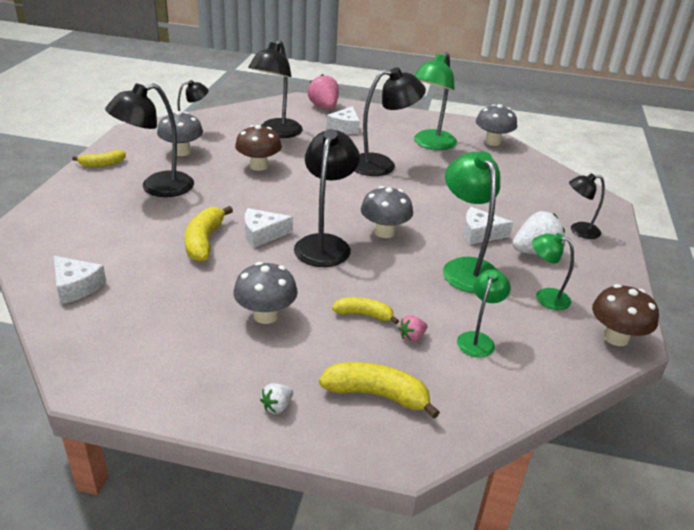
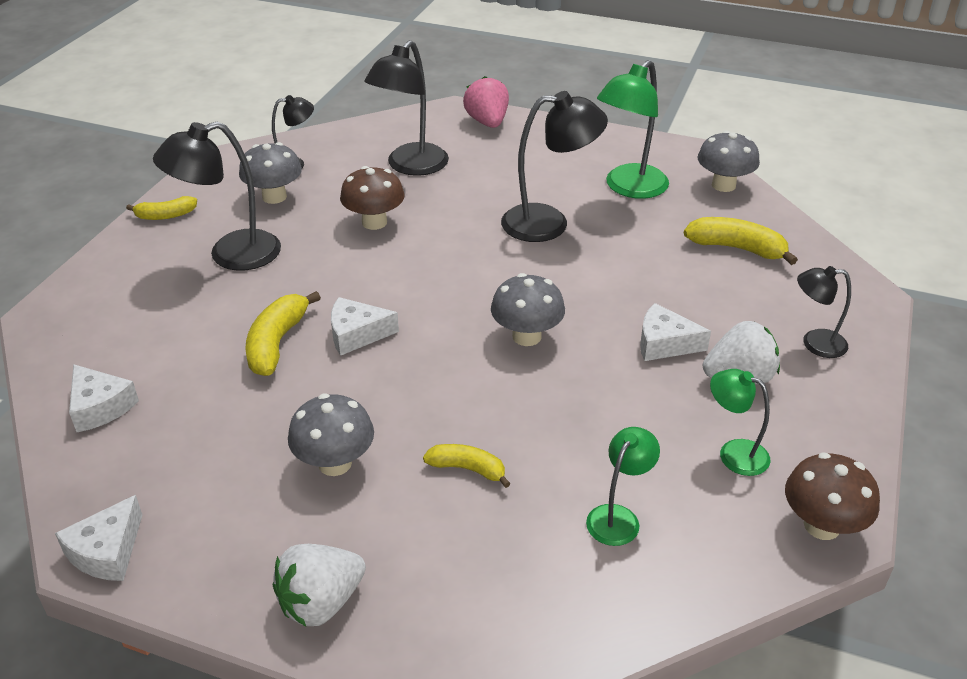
camera: 10 degrees right, 5 degrees up
white strawberry [260,383,293,414] -> white strawberry [273,544,366,627], size x2.02
black lamp [294,129,360,267] -> none
yellow banana [319,362,440,419] -> yellow banana moved to [684,217,798,265]
white cheese [326,106,360,134] -> white cheese moved to [55,495,142,581]
pink strawberry [398,315,427,342] -> none
green lamp [443,152,500,293] -> none

